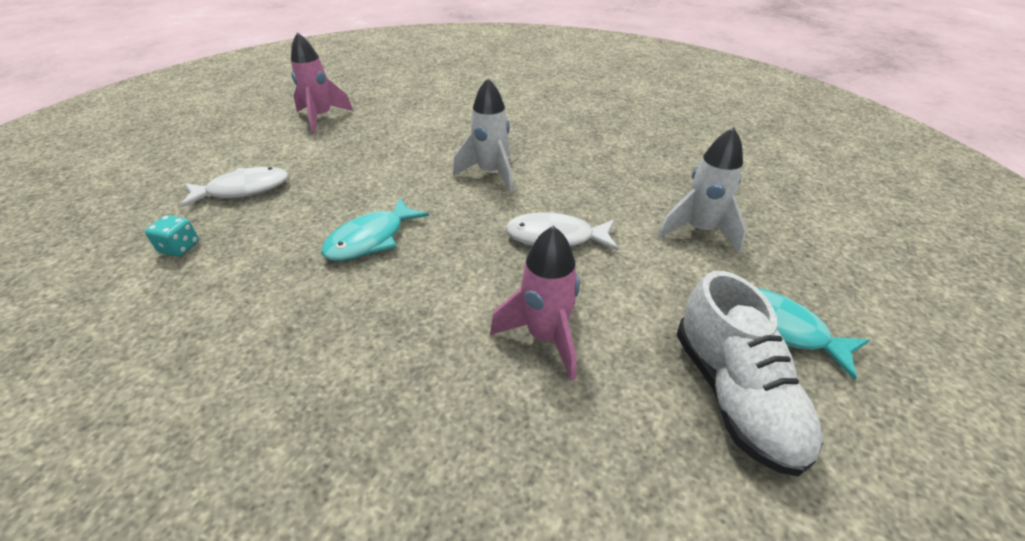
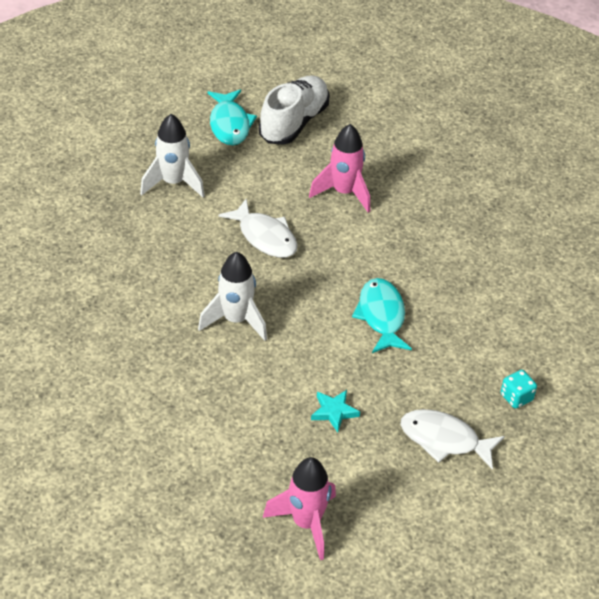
camera: 140 degrees left, 5 degrees up
turquoise fish [321,198,429,261] -> turquoise fish turned 90 degrees counterclockwise [352,278,412,353]
none -> turquoise star [311,390,360,432]

